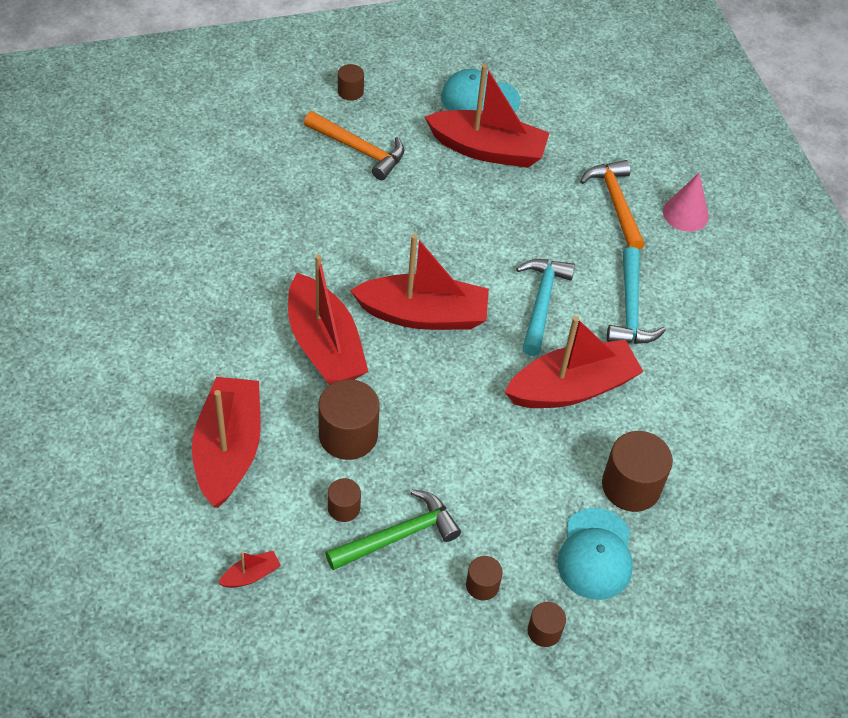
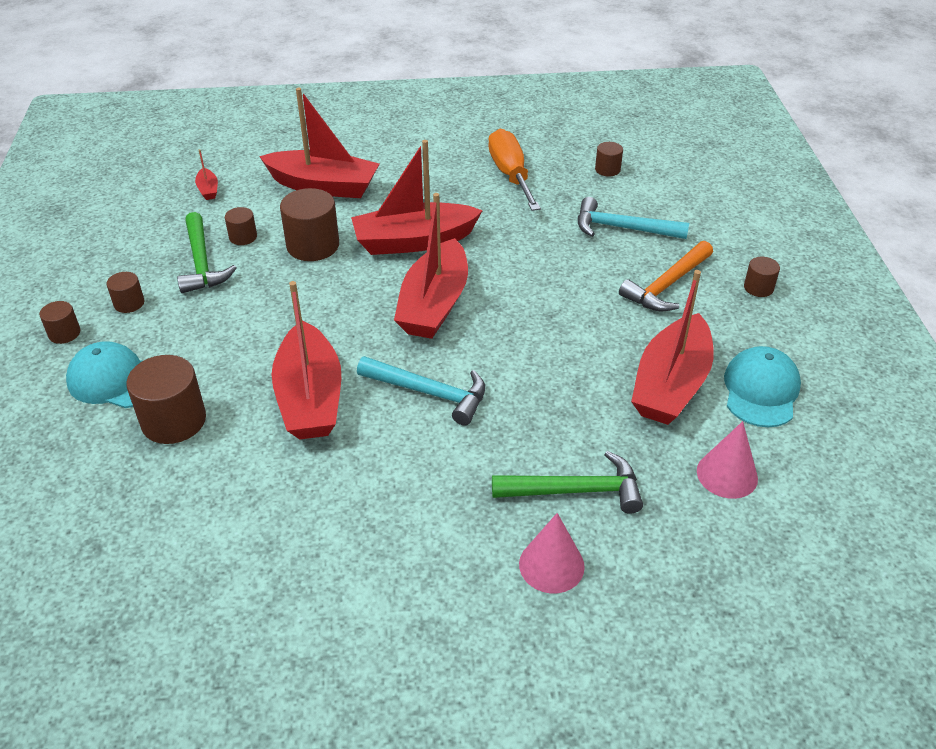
camera: 105 degrees right, 10 degrees down
orange hammer [580,160,645,250] -> green hammer [492,451,643,514]
turquoise hammer [607,247,666,344] -> turquoise hammer moved to [578,197,689,239]
none -> orange screwdriver [488,129,541,211]
none -> brown cylinder [595,142,623,177]
none -> pink cone [697,421,758,499]

